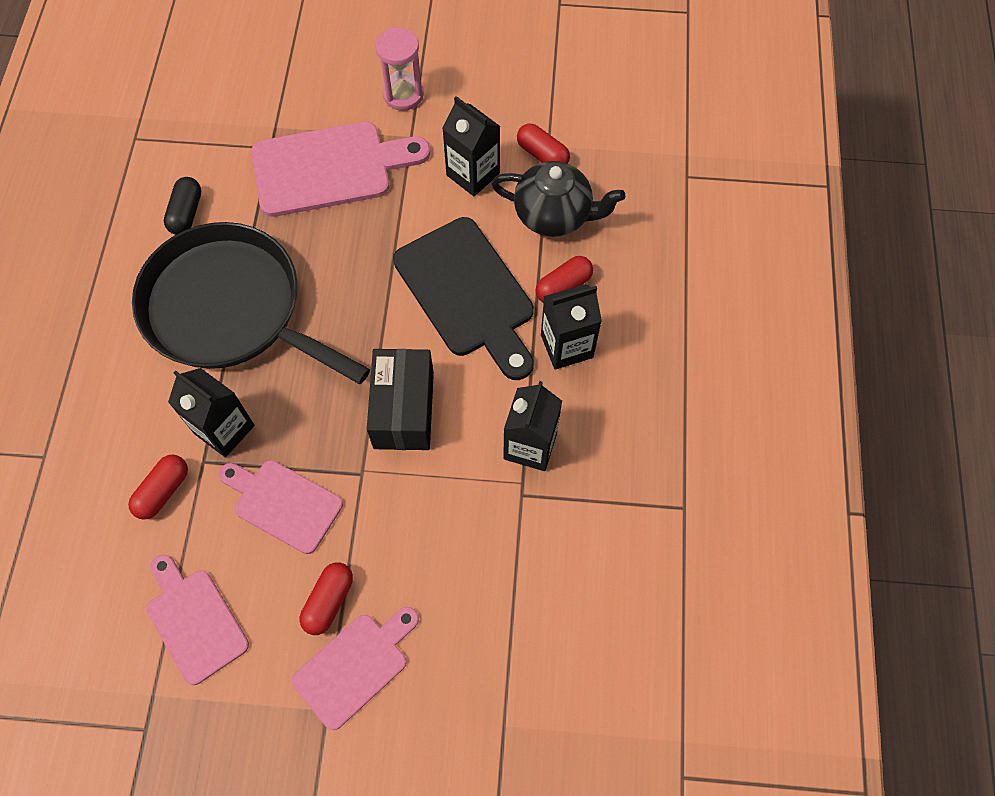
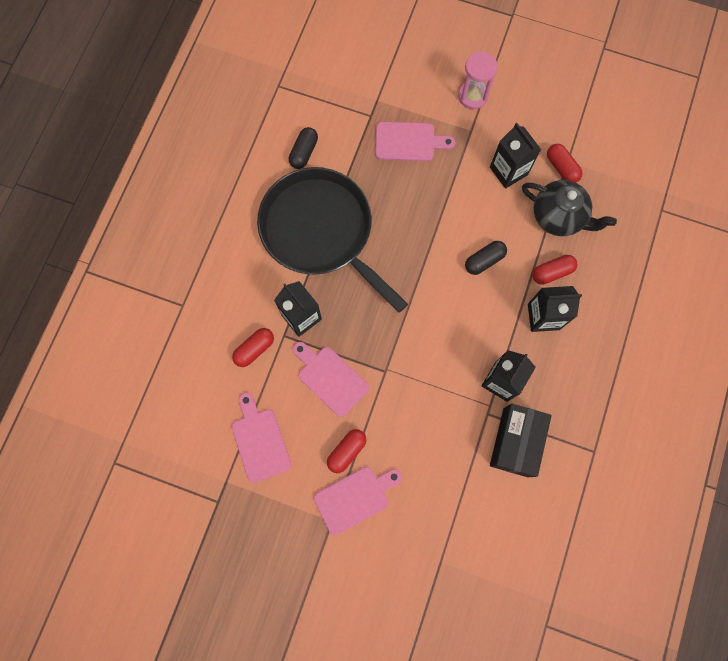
camera: 15 degrees right, 10 degrees up
pink cutting board [251,122,430,217] -> pink cutting board [375,122,455,161], size x0.63
black box [367,349,434,450] -> black box moved to [490,404,552,477]
black cutting board [393,217,534,380] -> black capsule [465,241,507,275]

